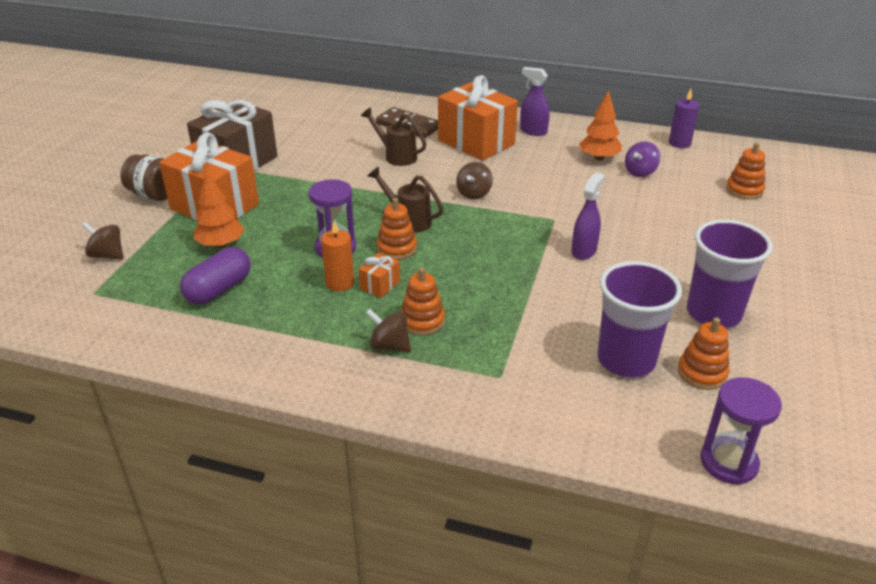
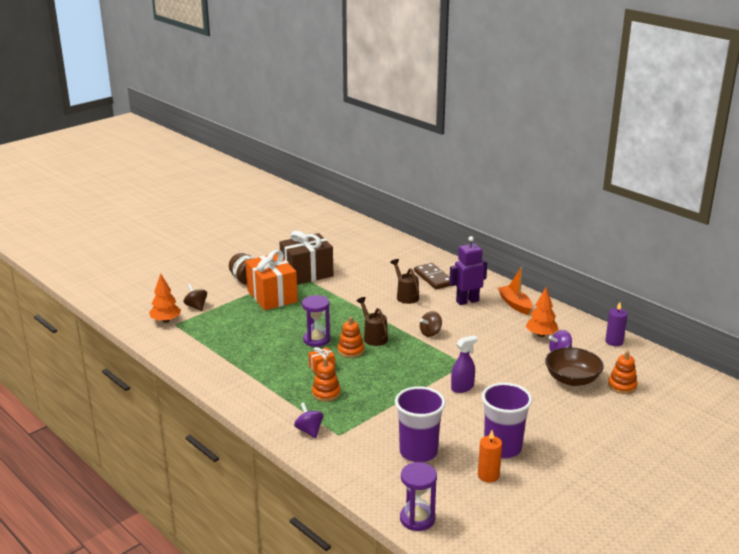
camera: 30 degrees right, 10 degrees down
purple capsule [180,247,251,305] -> none
orange tree [193,170,244,248] -> orange tree moved to [149,274,181,323]
orange candle [321,220,354,291] -> orange candle moved to [478,430,502,482]
brown spinning top [366,308,411,352] -> none
orange gift [438,75,518,161] -> purple robot [449,236,487,305]
purple spray bottle [520,67,550,136] -> orange boat [498,267,532,315]
orange stacking toy [678,318,729,390] -> none
none -> purple spinning top [294,402,323,438]
none -> brown bowl [545,347,604,386]

